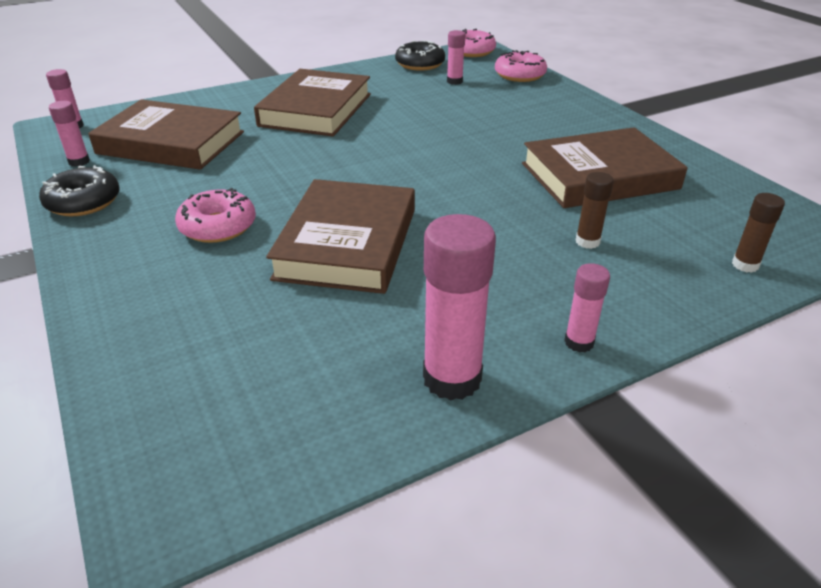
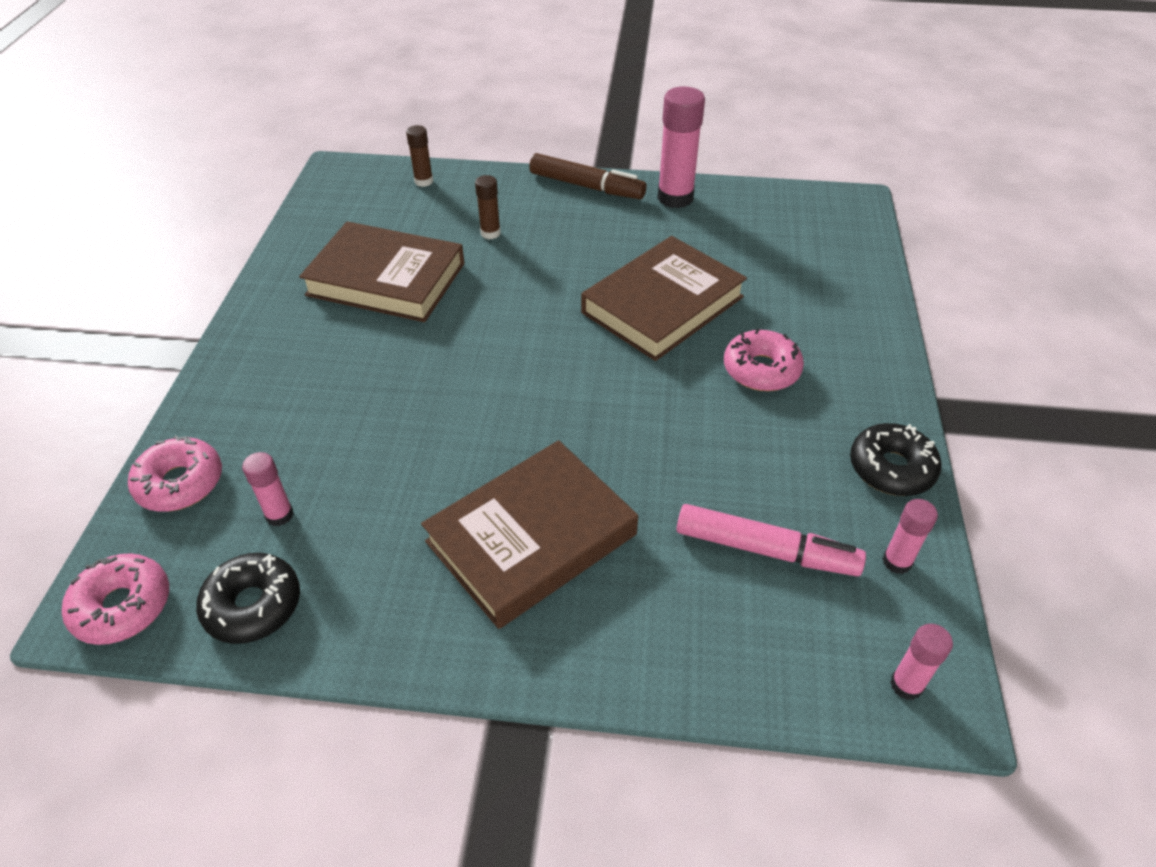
camera: 145 degrees left, 10 degrees up
brown book [88,99,244,170] -> pink marker [677,504,866,576]
pink glue stick [564,263,610,353] -> brown marker [529,153,647,199]

